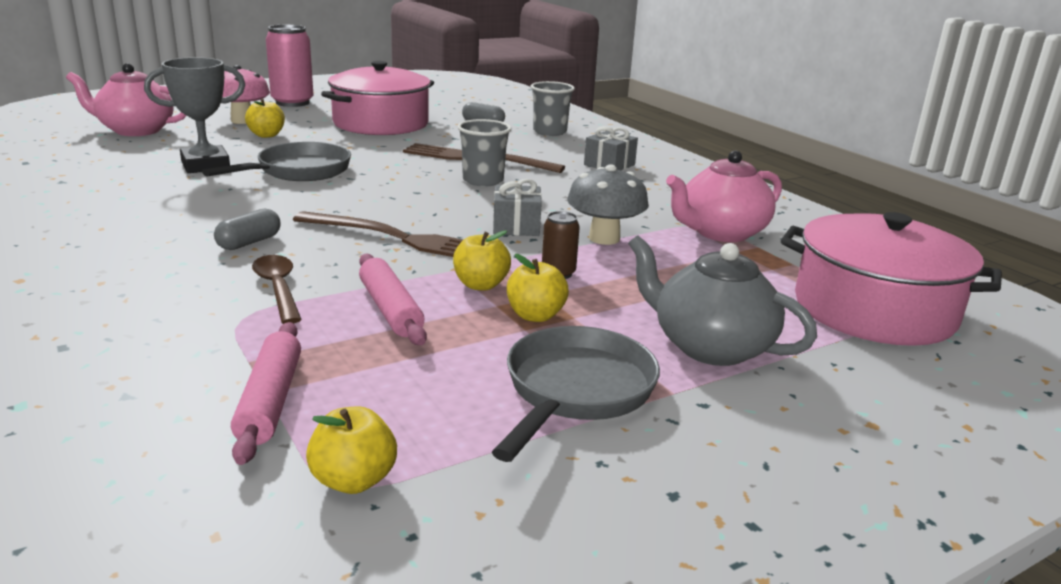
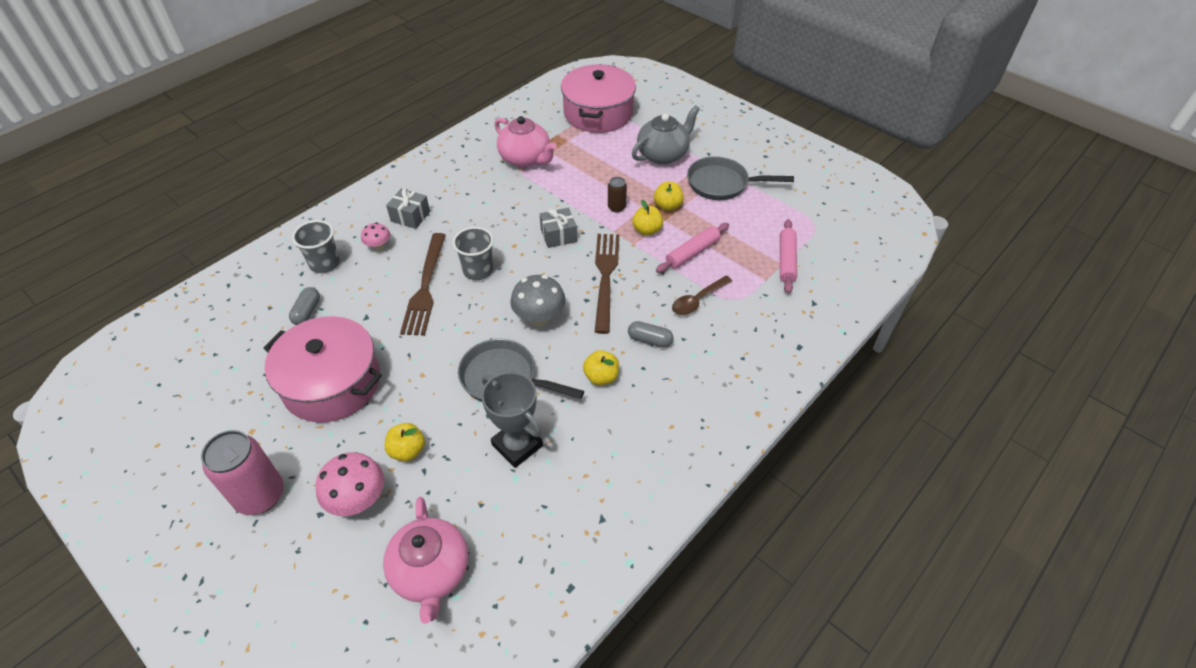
camera: 105 degrees left, 25 degrees up
pink rolling pin [231,322,301,465] -> pink rolling pin turned 60 degrees counterclockwise [780,219,797,294]
yellow apple [306,406,397,494] -> yellow apple moved to [583,350,619,385]
grey mushroom [567,164,649,245] -> grey mushroom moved to [510,275,566,326]
grey teapot [628,235,817,366] -> grey teapot turned 150 degrees counterclockwise [632,105,700,165]
none -> pink mushroom [361,223,390,251]

